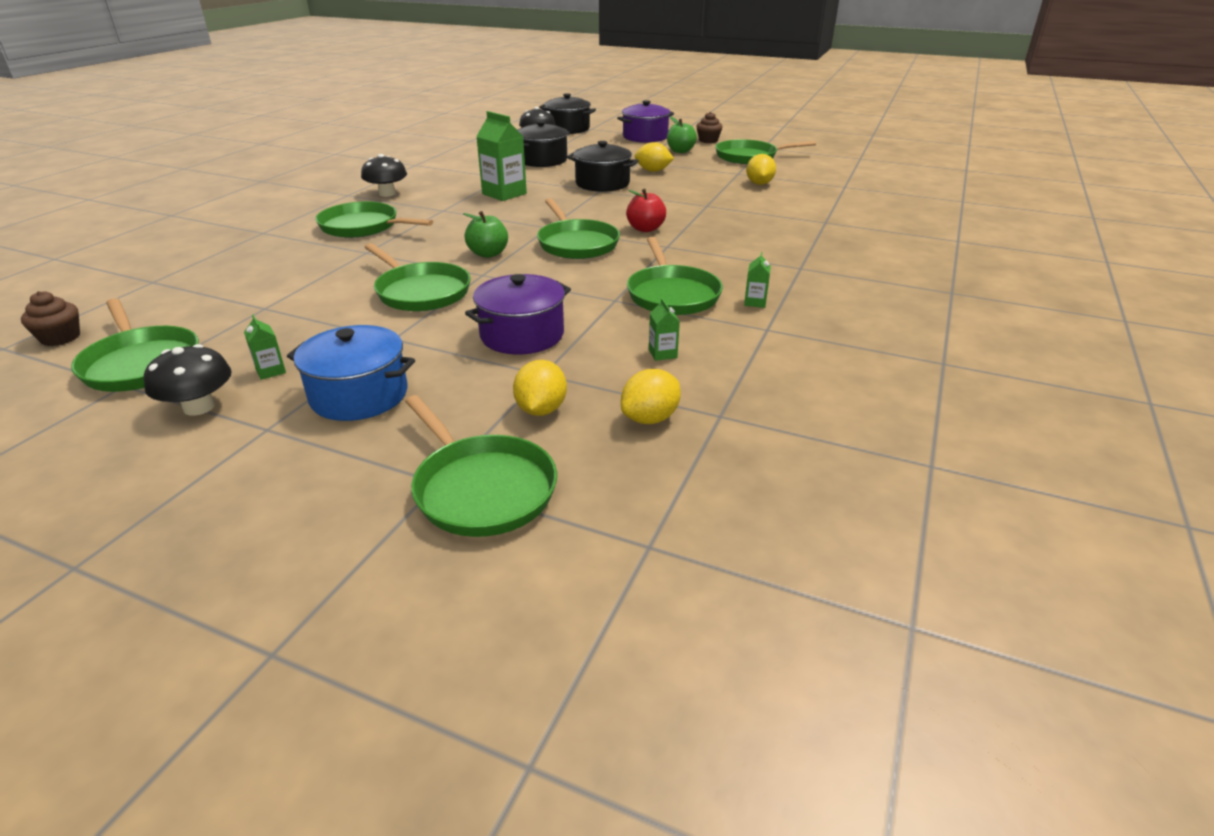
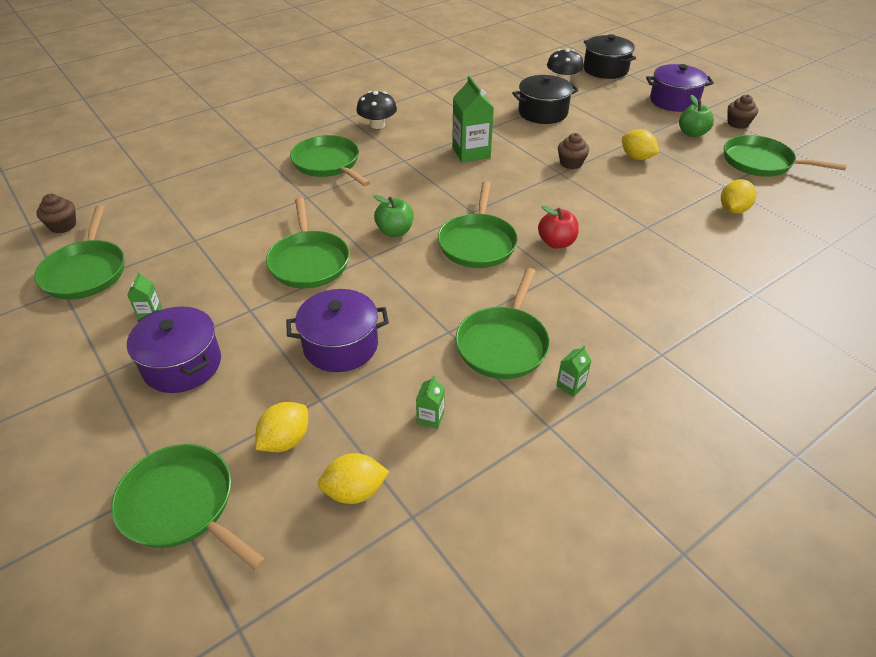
camera: 30 degrees right, 10 degrees up
black mushroom [144,344,232,416] -> none
blue pot [287,325,415,421] -> purple pot [127,307,221,393]
green pan [405,395,557,537] -> green pan turned 135 degrees clockwise [111,444,266,571]
black pot [567,141,639,192] -> brown cupcake [558,133,589,169]

